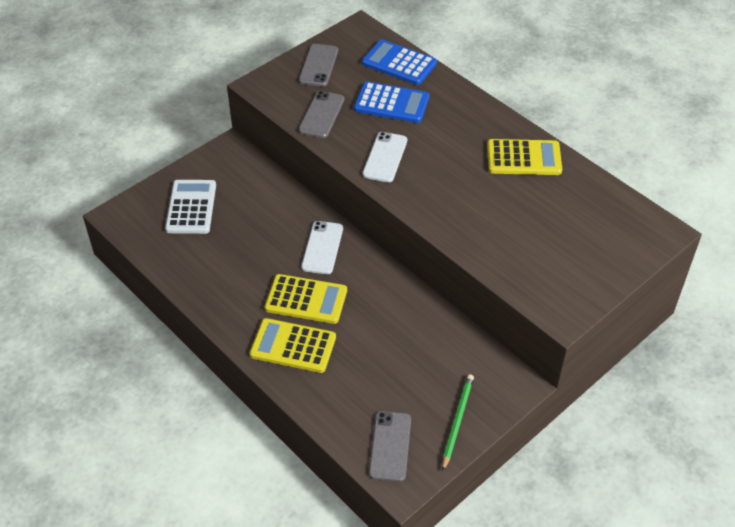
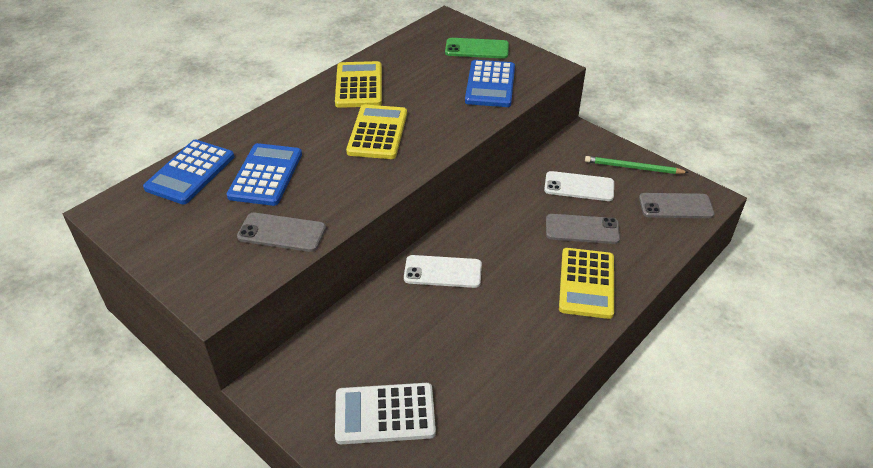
camera: 95 degrees left, 5 degrees down
yellow calculator [265,274,347,324] -> yellow calculator moved to [346,105,407,159]
grey phone [299,44,338,87] -> grey phone moved to [546,214,620,244]
white phone [362,132,407,182] -> white phone moved to [544,171,614,201]
none -> green phone [445,38,509,59]
none -> blue calculator [465,60,515,107]

